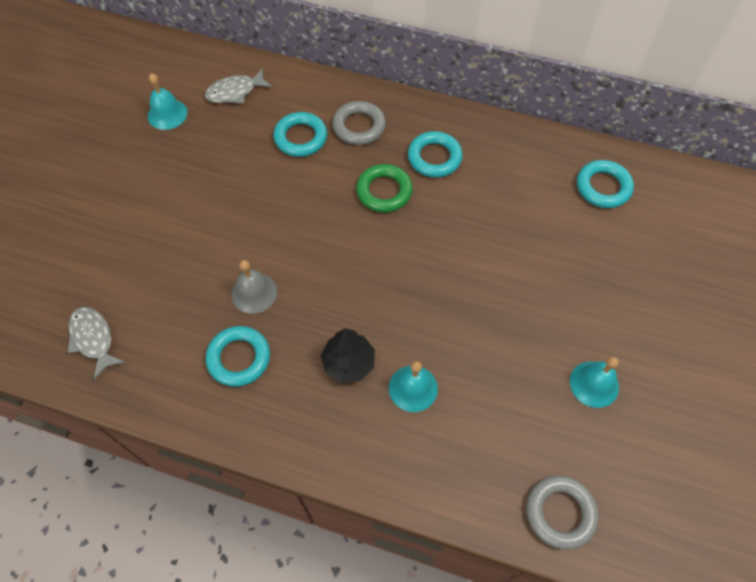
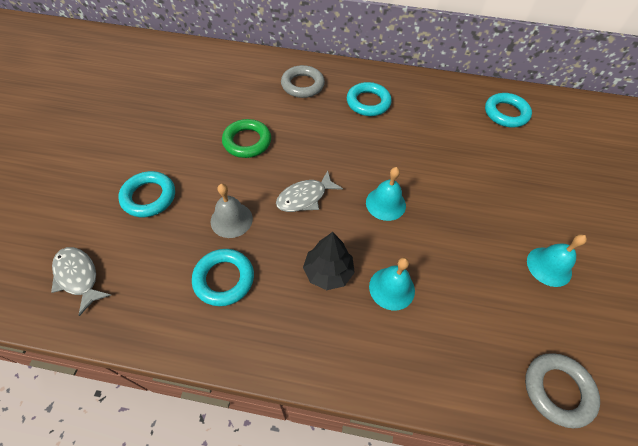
camera: 10 degrees left, 5 degrees down
turquoise bell [148,73,188,130] -> turquoise bell moved to [366,167,406,221]
grey fish [205,68,272,103] -> grey fish moved to [276,171,343,212]
turquoise ring [273,112,327,157] -> turquoise ring moved to [118,171,175,217]
green ring [356,164,413,213] -> green ring moved to [222,119,271,158]

